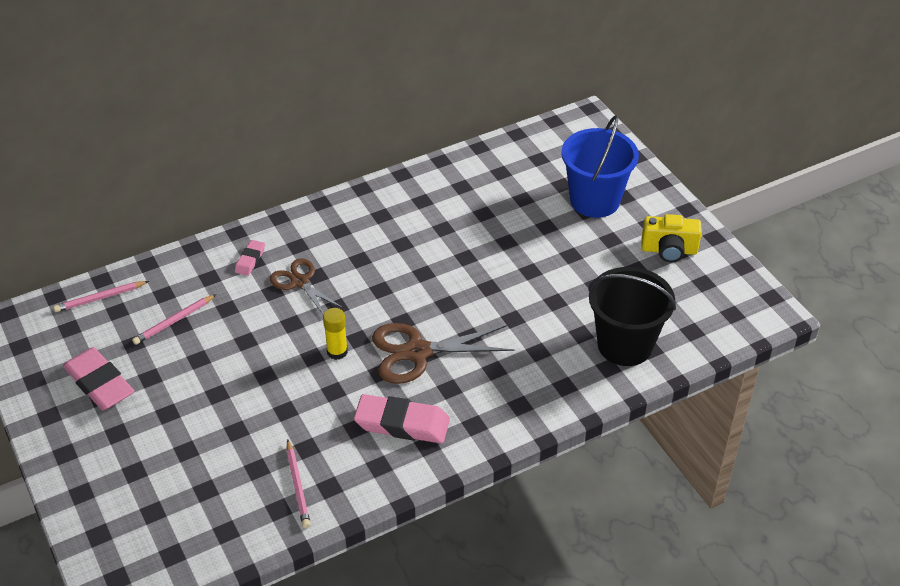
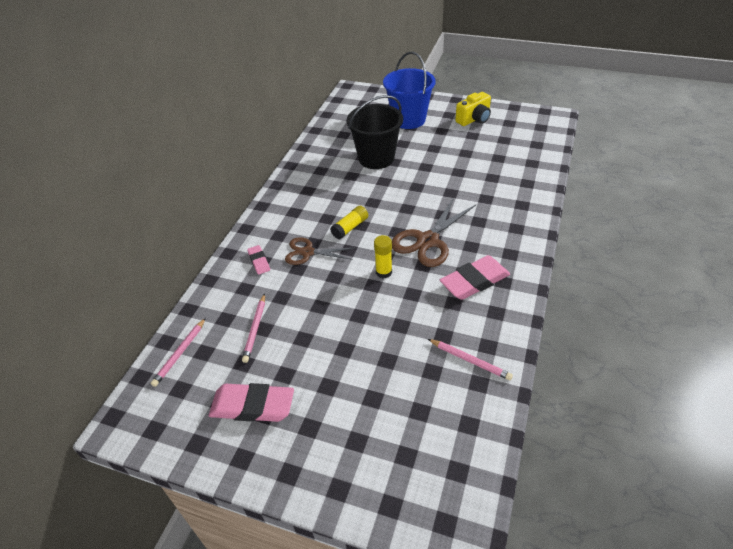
camera: 40 degrees left, 0 degrees up
black bucket [588,267,676,366] -> black bucket moved to [346,95,403,169]
none -> yellow glue stick [330,206,368,239]

